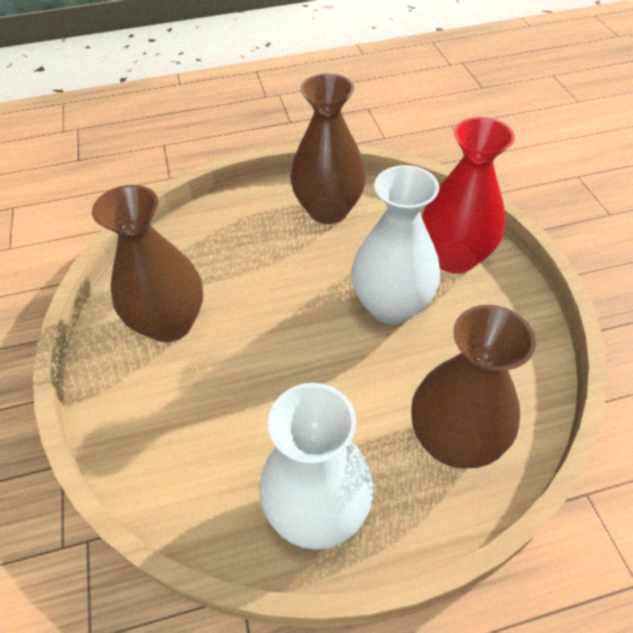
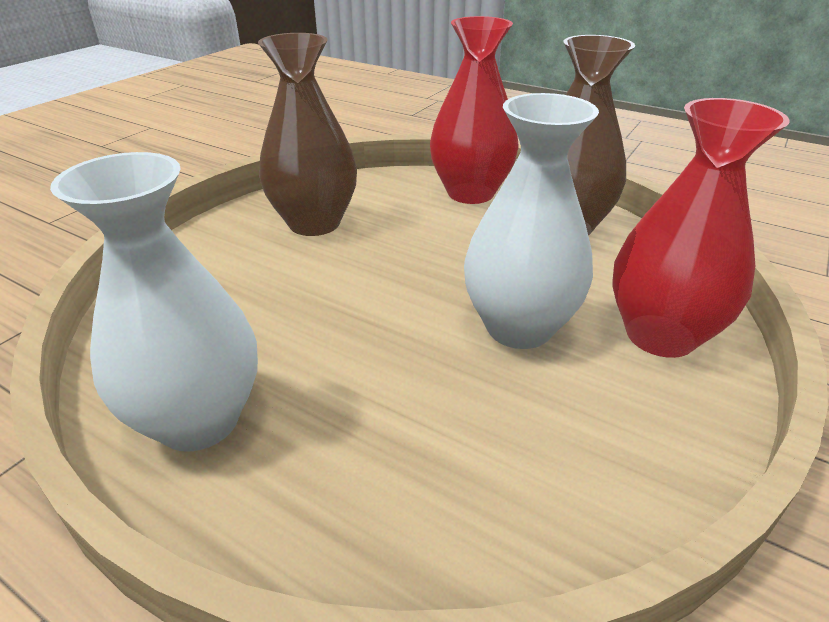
camera: 45 degrees right, 15 degrees down
brown vase [411,305,536,469] -> none
none -> red vase [430,16,519,204]

